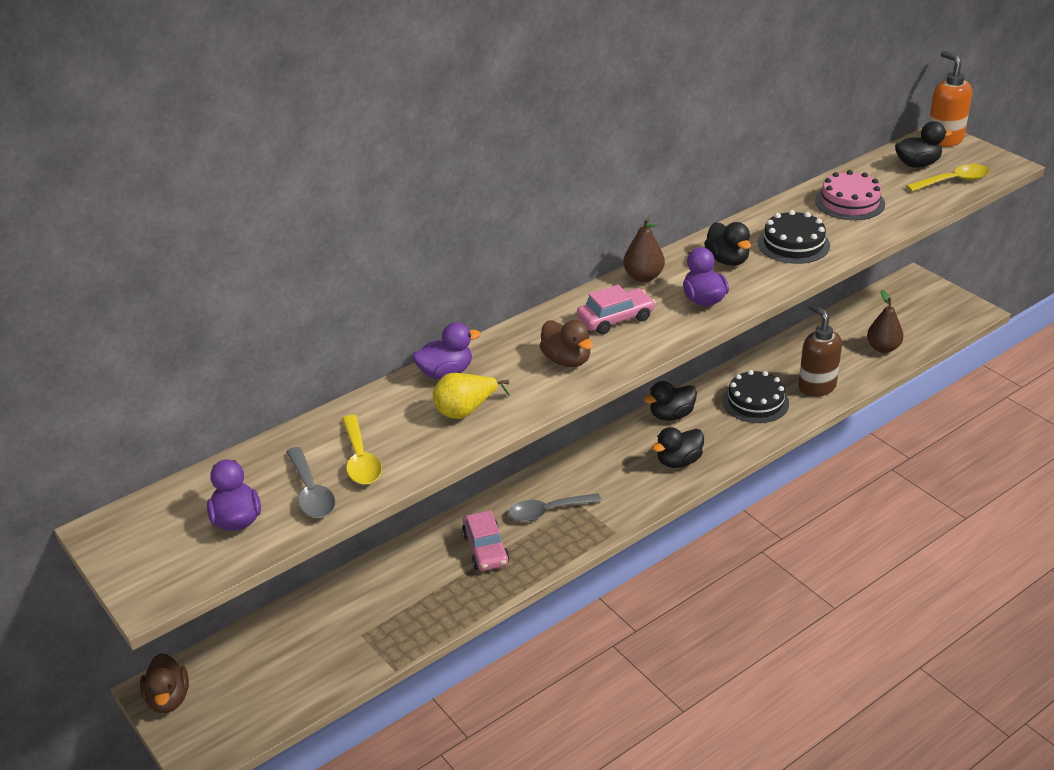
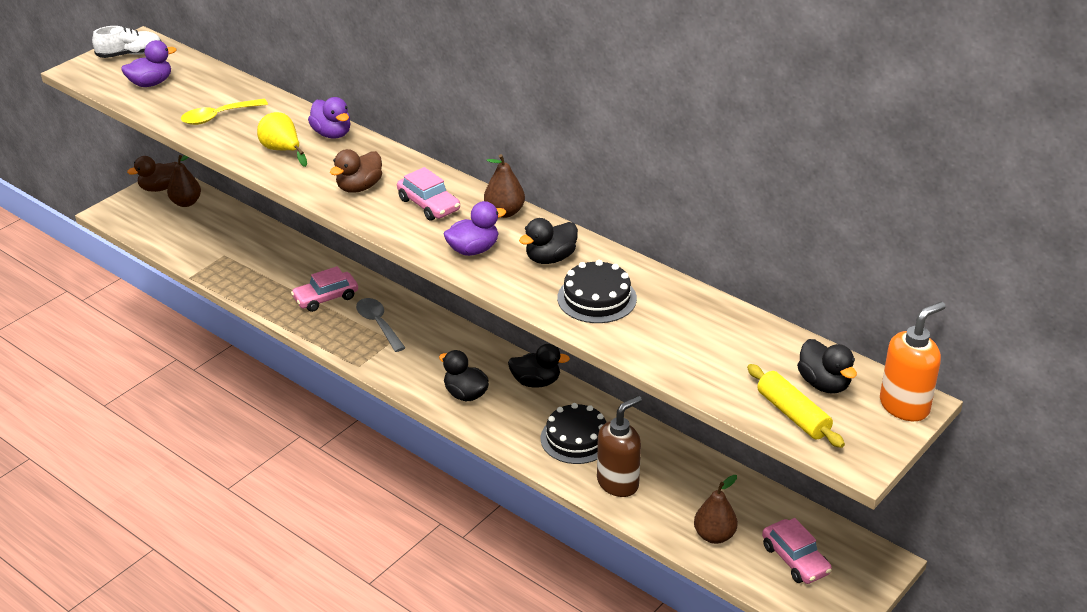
camera: 75 degrees right, 0 degrees up
grey spoon [286,447,335,518] -> none
black duck [644,381,697,421] -> black duck turned 135 degrees clockwise [508,344,570,388]
pink cake [815,170,885,220] -> none
yellow spoon [906,164,990,192] -> yellow rolling pin [747,364,845,448]
none -> white shoe [92,26,162,58]
none -> brown pear [167,155,201,207]
none -> pink car [762,518,832,584]

